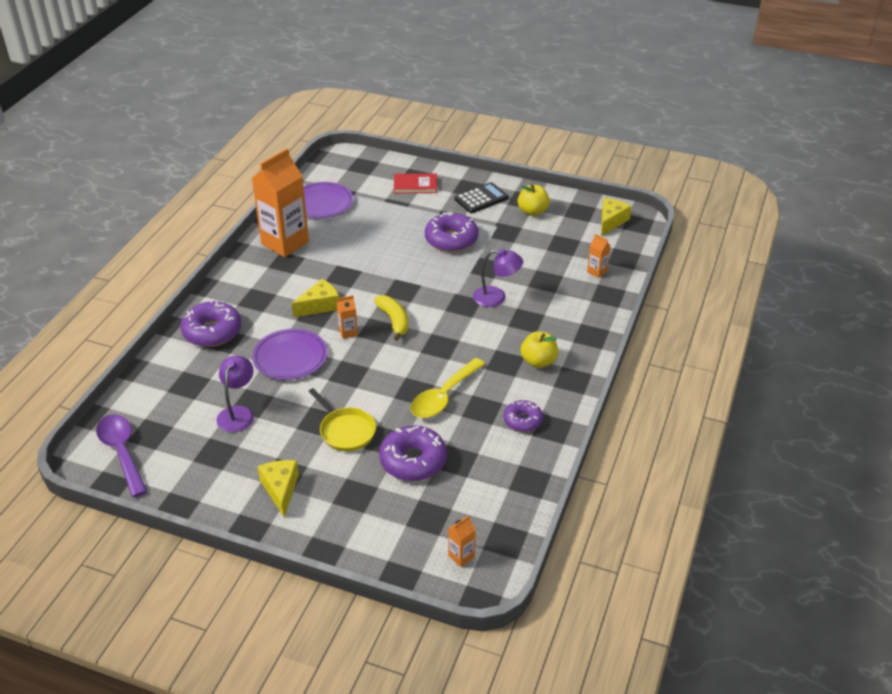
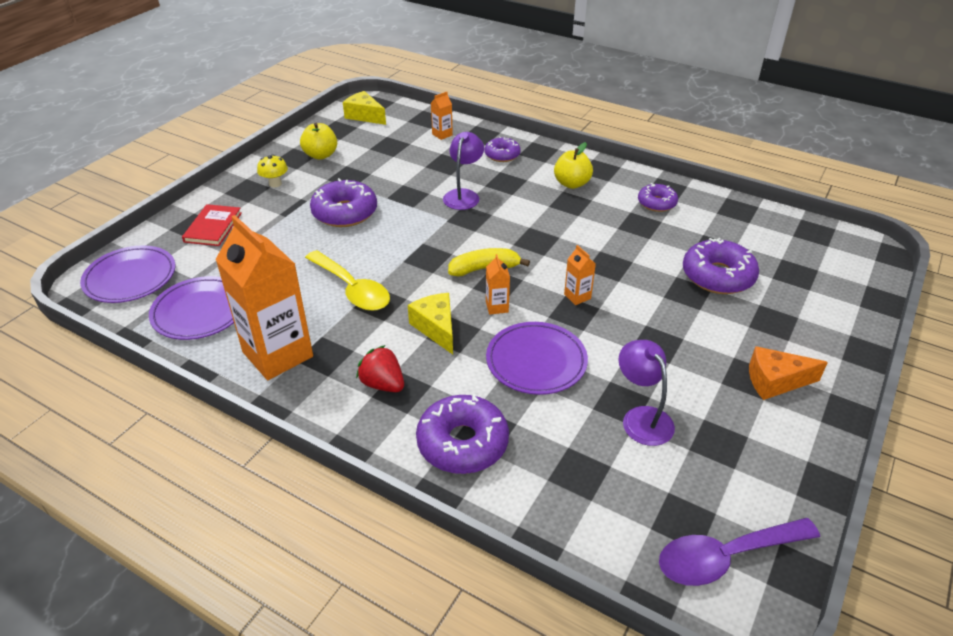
camera: 80 degrees left, 0 degrees up
purple lamp [217,356,254,432] -> purple lamp turned 45 degrees clockwise [619,340,675,446]
yellow cheese [258,460,299,517] -> orange cheese [749,346,828,400]
yellow pan [309,388,376,451] -> none
yellow spoon [411,358,485,418] -> yellow spoon moved to [305,250,390,311]
orange carton [448,516,476,567] -> orange carton moved to [564,245,596,305]
black calculator [454,182,509,213] -> yellow mushroom [257,155,288,187]
none -> purple plate [80,245,176,303]
none -> red strawberry [356,345,404,392]
none -> purple donut [485,136,521,162]

